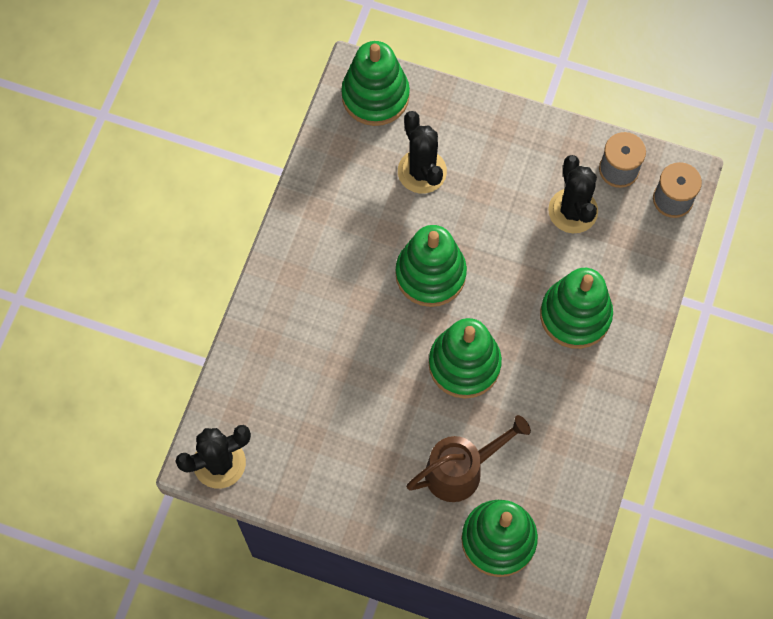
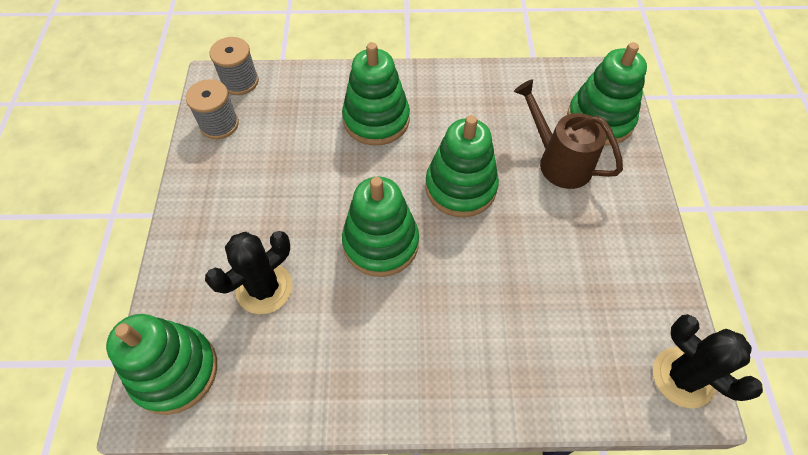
camera: 110 degrees left, 10 degrees down
black cactus [548,155,598,233] -> none

